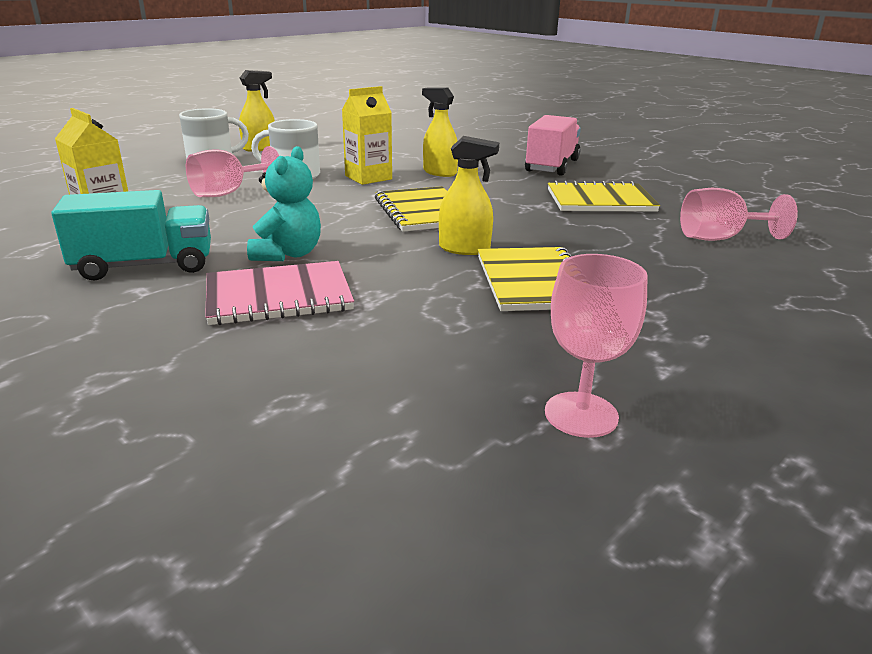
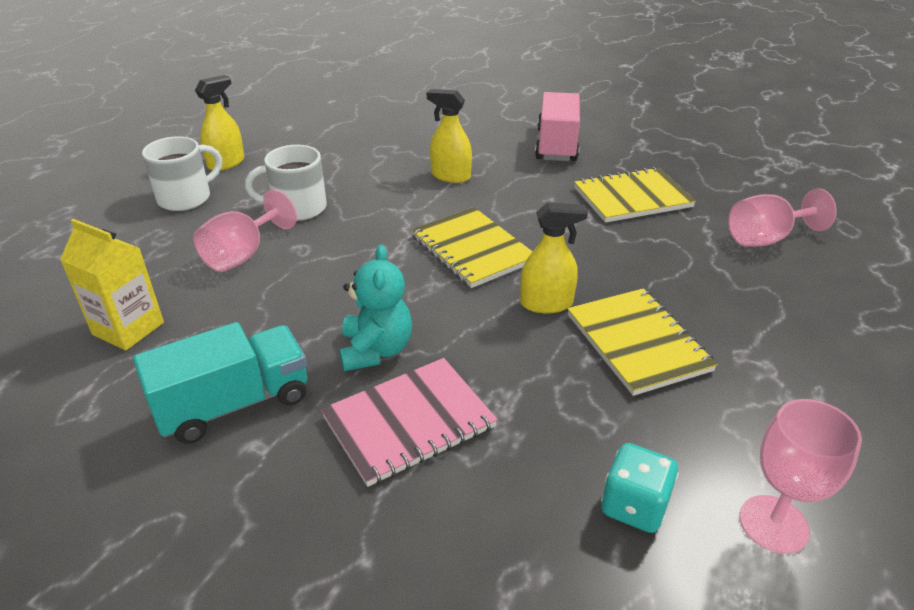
camera: 15 degrees left, 10 degrees up
yellow carton [342,86,392,185] -> none
none -> turquoise dice [601,443,679,533]

